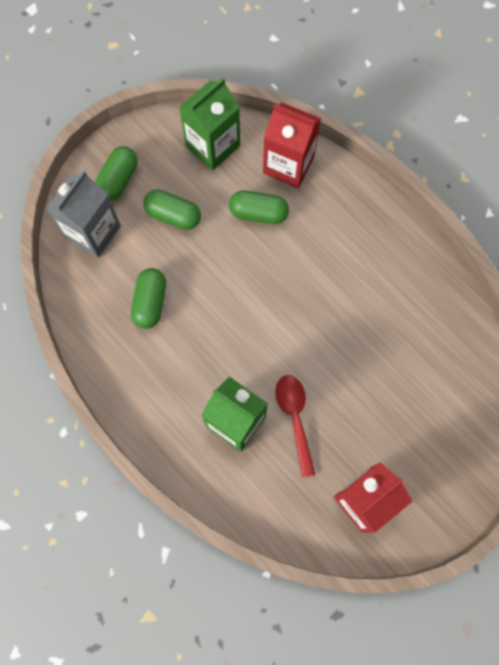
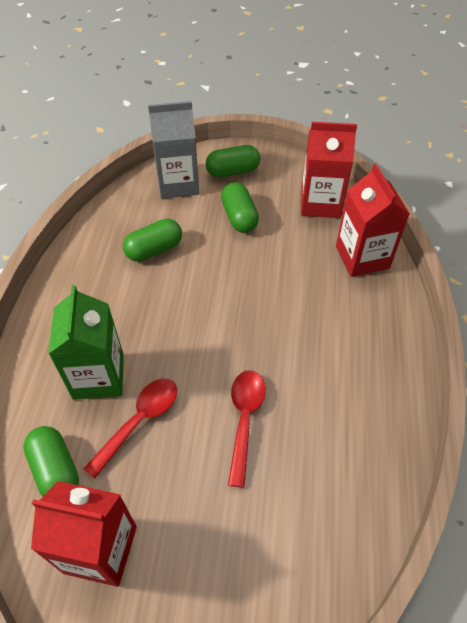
camera: 50 degrees right, 20 degrees down
green carton [179,78,240,170] -> red carton [301,122,357,218]
green capsule [229,190,289,224] -> green capsule moved to [23,426,79,497]
none -> red spoon [228,370,266,488]

